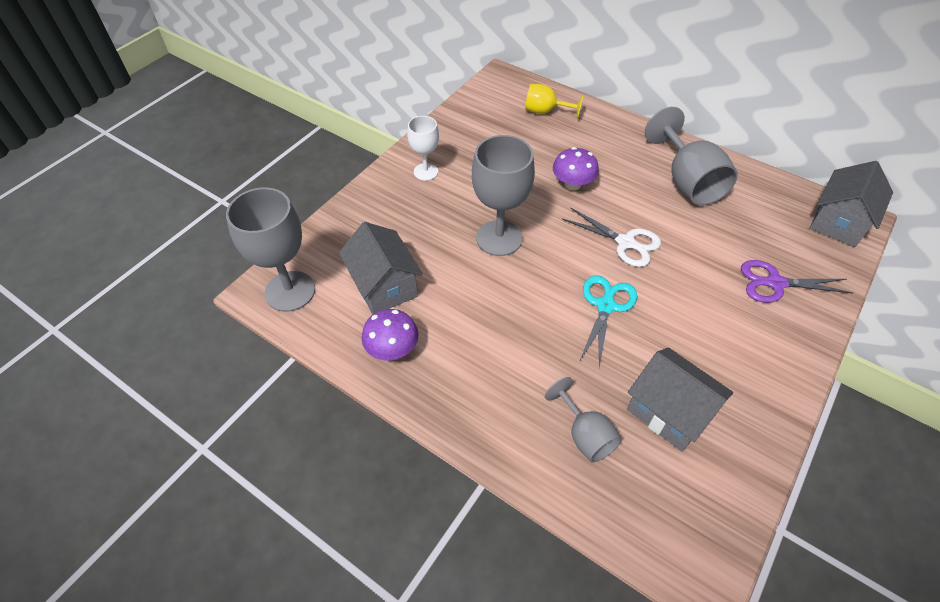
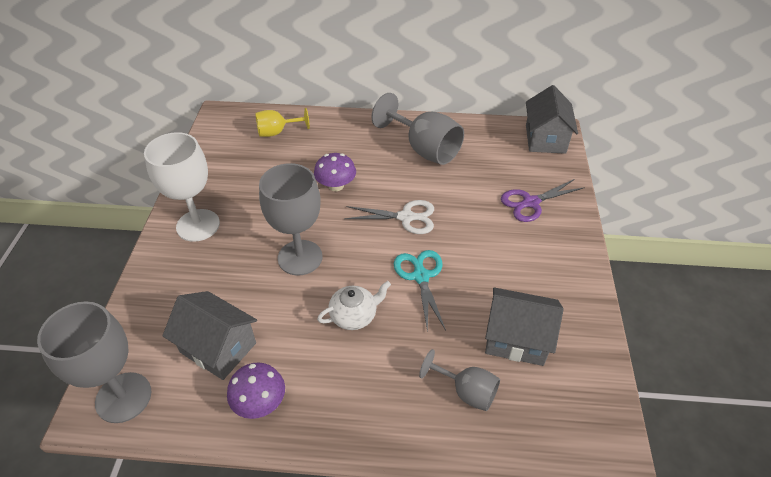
camera: 30 degrees left, 5 degrees down
white goblet [407,116,439,181] -> white goblet [144,132,220,242], size x1.72
none -> white teapot [317,281,391,330]

